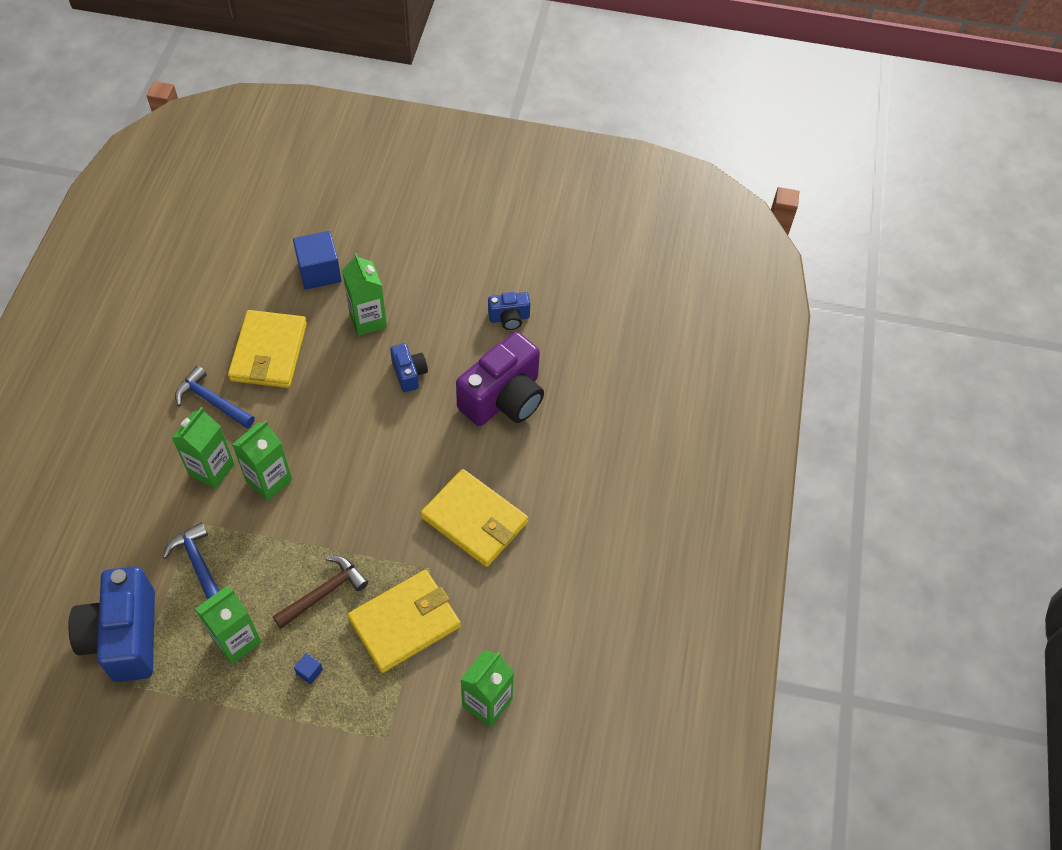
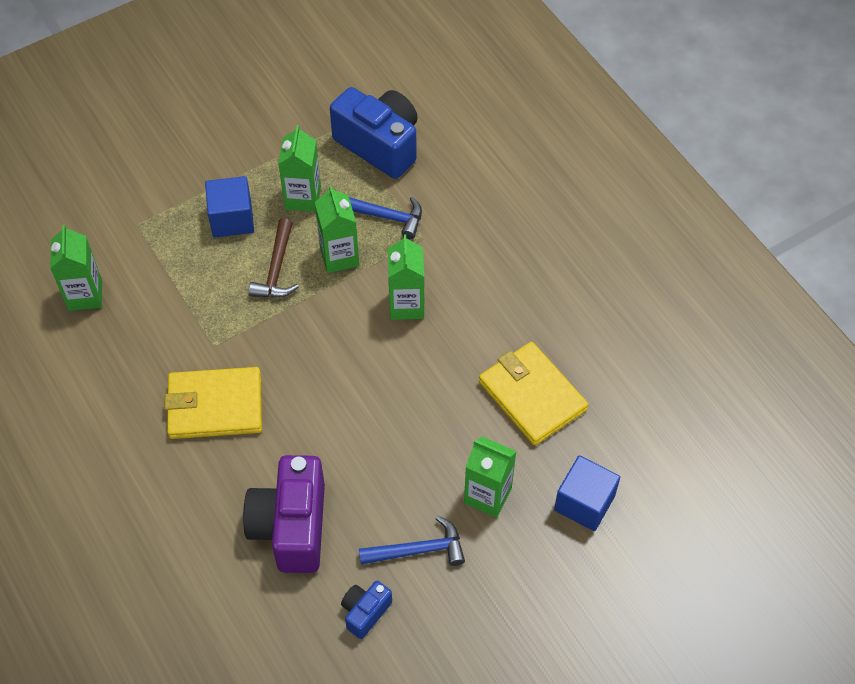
camera: 140 degrees right, 0 degrees up
green carton [172,407,235,489] -> green carton moved to [315,185,359,273]
blue hammer [175,366,255,428] -> blue hammer moved to [359,516,465,566]
blue cube [294,653,323,684] -> blue cube [205,176,254,238], size x2.36
yellow wallet [348,570,461,673] -> none
blue camera [390,343,428,392] -> none

